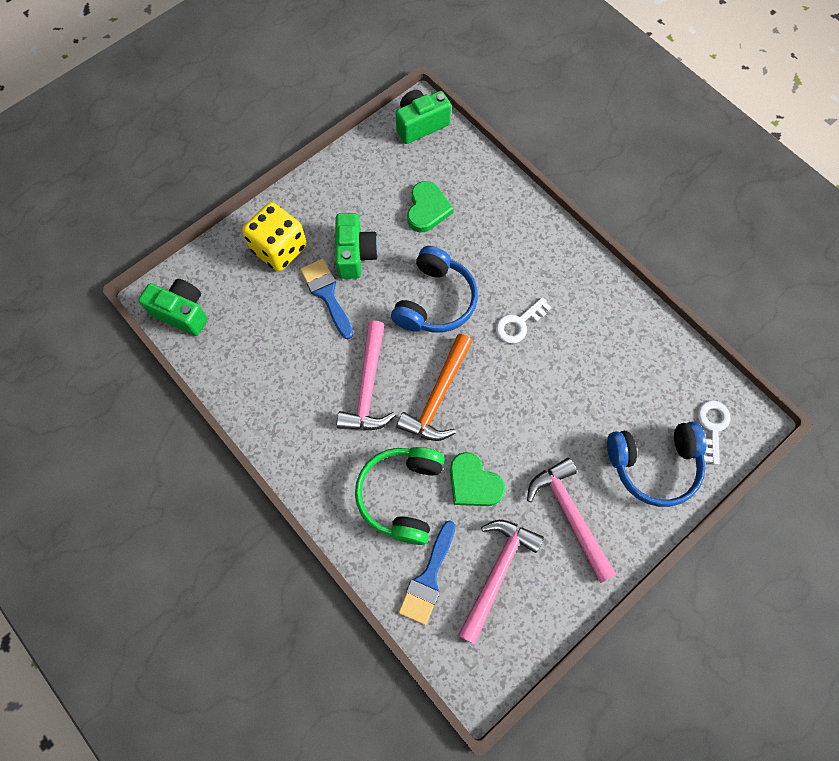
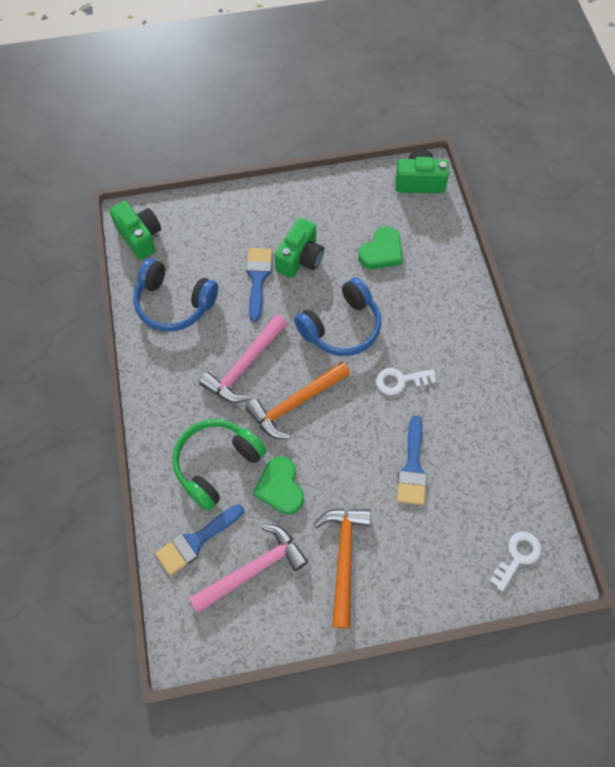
camera: 30 degrees right, 5 degrees down
yellow dice [242,202,307,271] -> none
pink hammer [527,458,616,583] -> orange hammer [314,508,371,629]
blue headphones [607,421,706,507] -> blue headphones moved to [133,258,218,331]
none -> blue brush [397,416,427,505]

